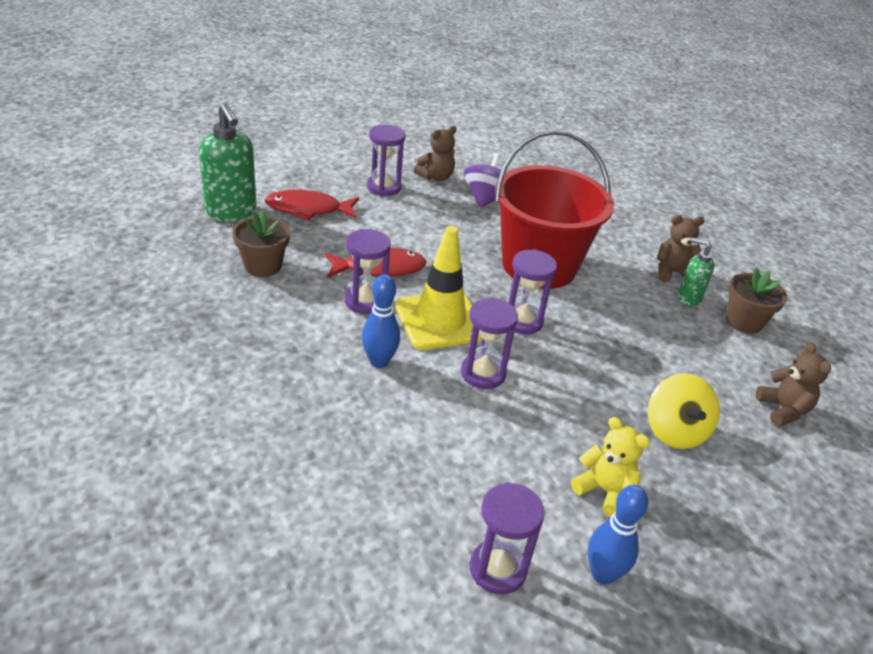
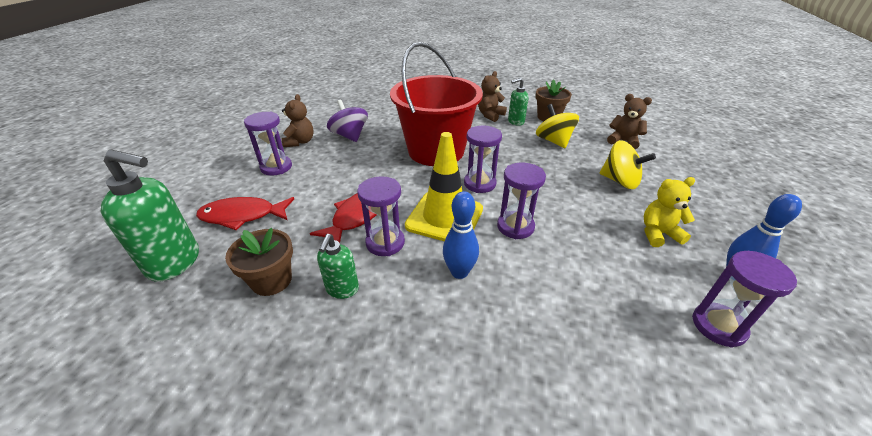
camera: 45 degrees left, 0 degrees up
red fish [265,190,359,221] -> red fish turned 45 degrees clockwise [196,197,294,230]
none -> green soap dispenser [317,234,359,299]
none -> yellow spinning top [536,104,579,148]

